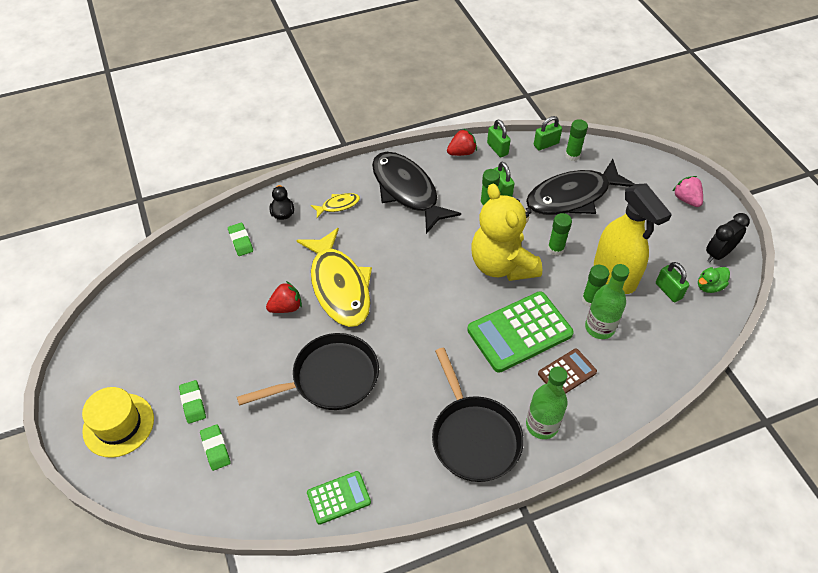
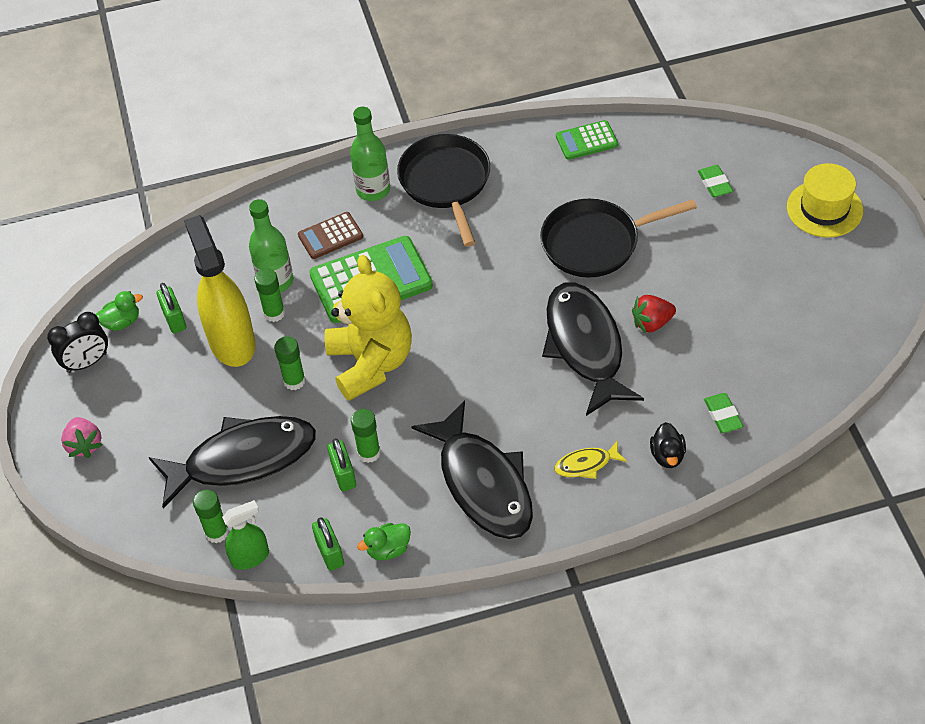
camera: 170 degrees left, 0 degrees up
green eraser [179,380,206,424] -> none
yellow fish [296,228,372,327] -> black fish [542,282,644,416]
red strawberry [447,128,477,156] -> green duck [357,523,411,560]
green padlock [534,116,562,150] -> green spray bottle [222,500,269,570]

